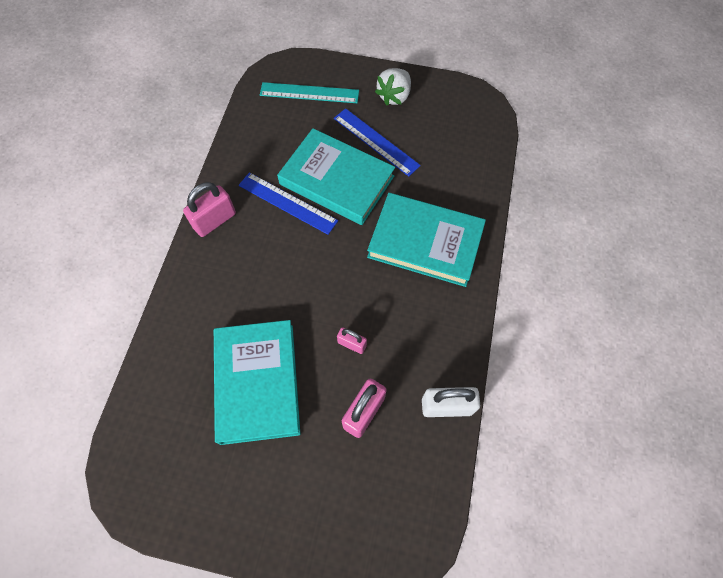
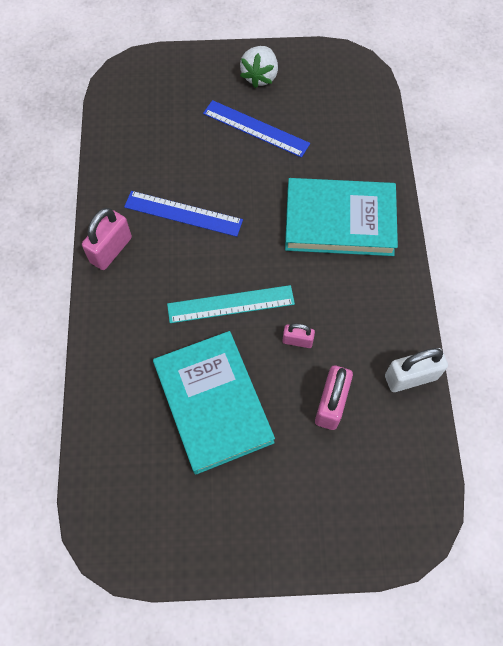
camera: 15 degrees left, 0 degrees up
turquoise ruler [260,82,359,103] -> turquoise ruler moved to [167,285,295,323]
turquoise book [277,128,395,225] -> none

